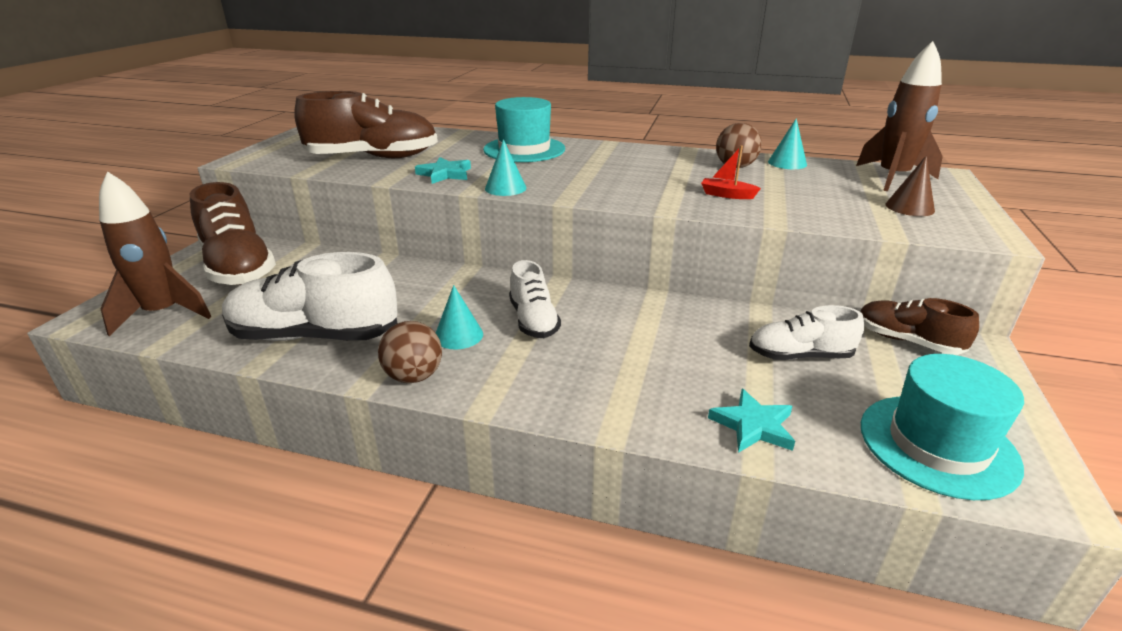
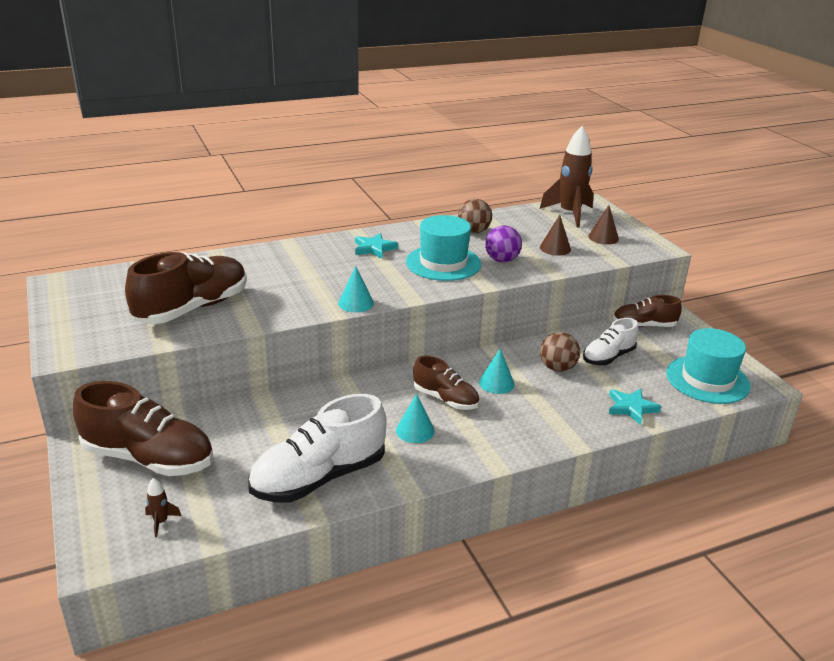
camera: 40 degrees left, 0 degrees up
brown rocket [99,171,212,336] -> brown rocket [145,478,181,537], size x0.41
brown ball [378,321,442,383] -> brown ball moved to [540,332,580,372]
turquoise star [415,157,471,184] -> turquoise star moved to [355,233,398,259]
turquoise hat [483,97,565,162] -> turquoise hat moved to [406,215,481,281]
white shoe [509,260,561,338] -> brown shoe [413,356,479,410]
red boat [701,145,761,199] -> purple ball [485,225,522,262]
turquoise cone [768,118,807,169] -> turquoise cone moved to [479,348,515,394]
none -> brown cone [540,215,571,256]

